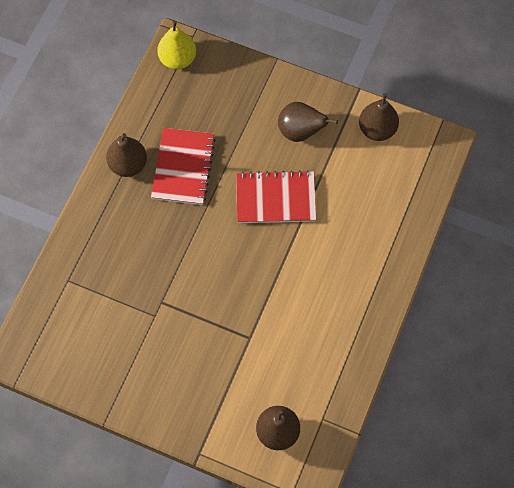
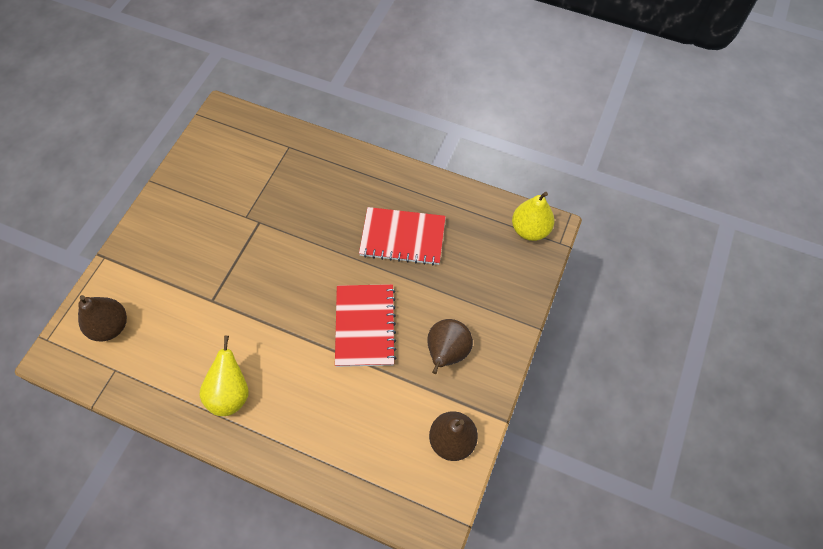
camera: 90 degrees right, 5 degrees down
brown pear [106,133,147,177] -> none
none -> yellow pear [199,336,248,416]

